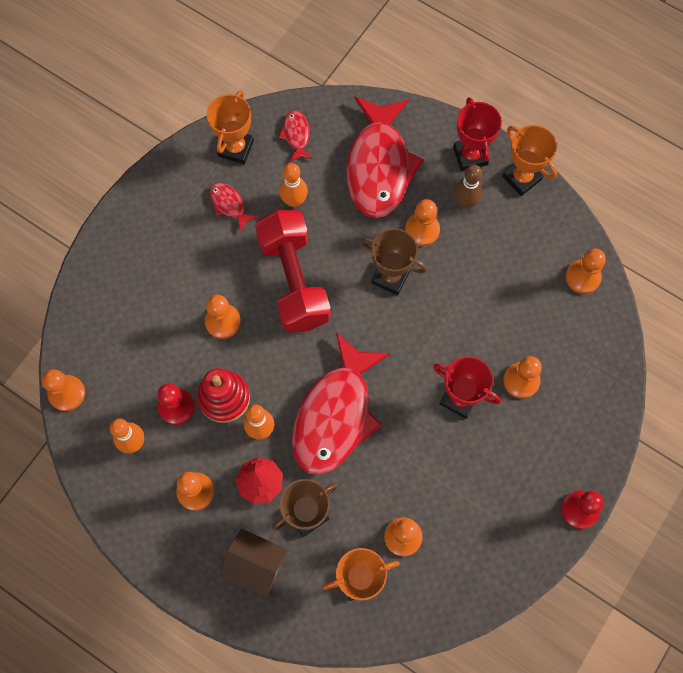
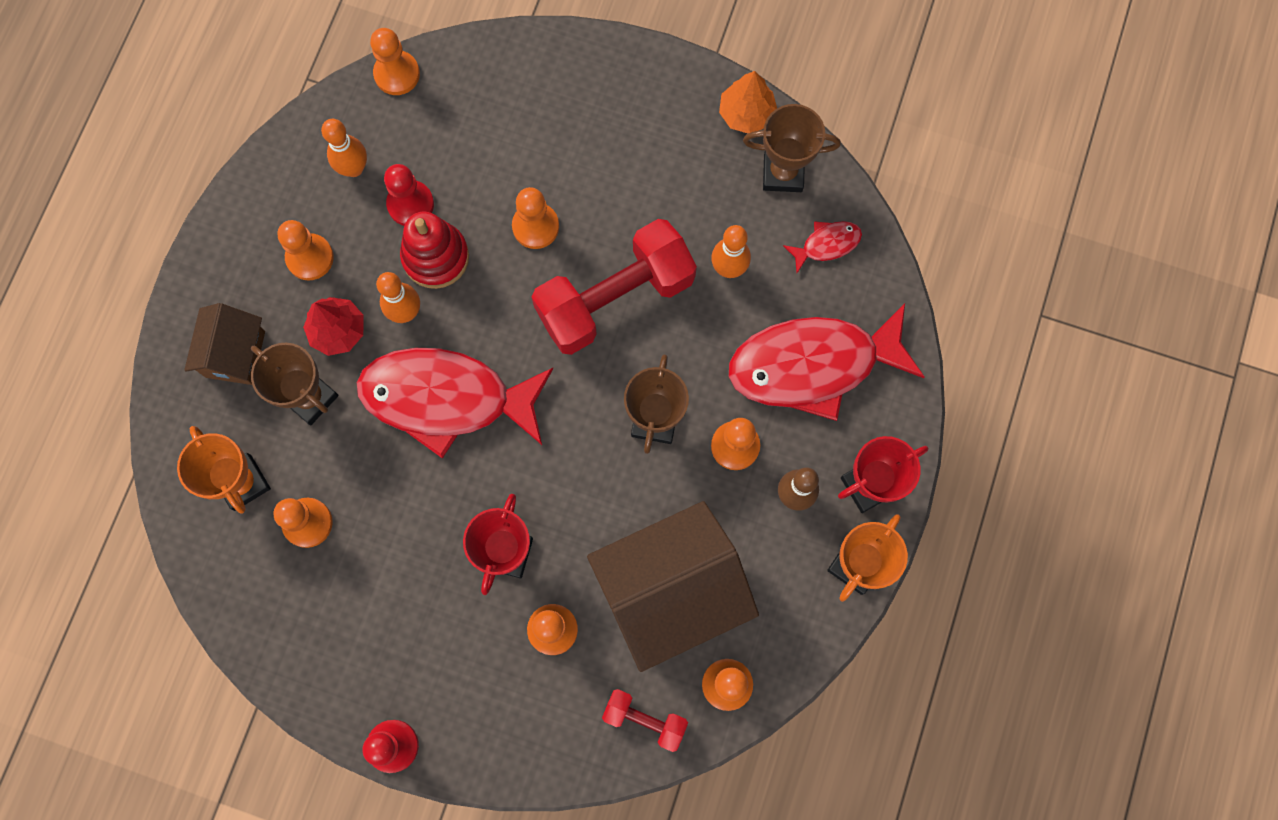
camera: 75 degrees right, 5 degrees up
orange trophy [207,90,254,164] -> brown trophy [743,104,841,192]
red fish [210,183,258,232] -> none
none -> brown house [587,501,759,672]
none -> red dumbbell [602,689,688,752]
none -> orange tree [719,71,777,134]

